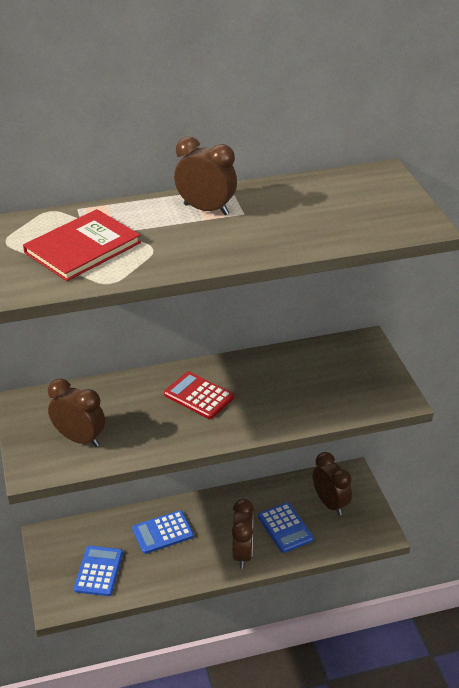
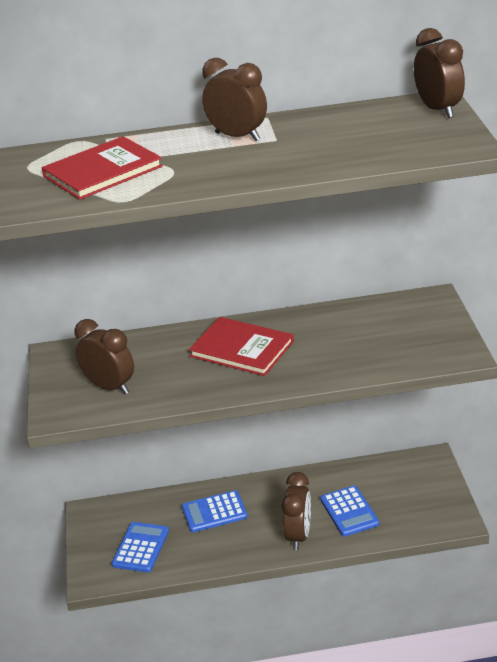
camera: 10 degrees right, 5 degrees down
red calculator [164,371,234,419] -> red book [189,317,294,376]
brown clock [313,452,352,516] -> brown clock moved to [414,28,465,118]

